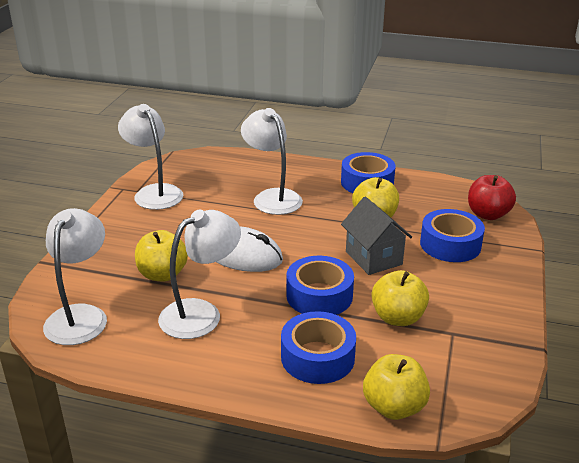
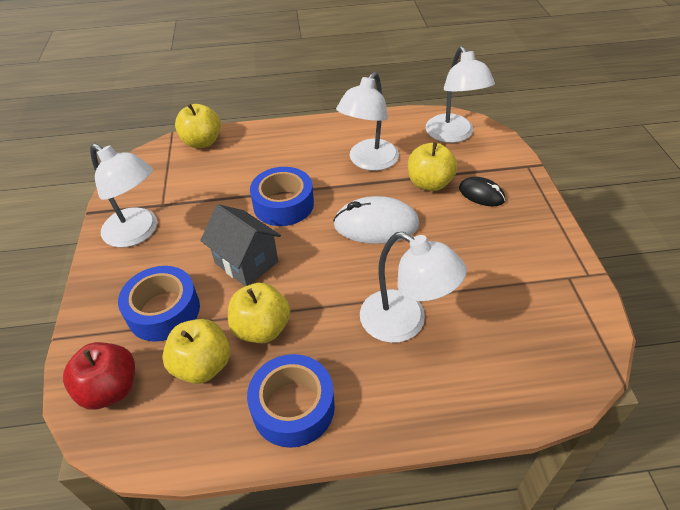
camera: 160 degrees right, 15 degrees up
white lamp [118,104,183,210] -> white lamp moved to [90,144,157,248]
blue tape [281,311,356,384] -> none
yellow apple [371,270,429,326] -> yellow apple moved to [162,319,230,384]
none -> black mouse [459,176,505,206]

